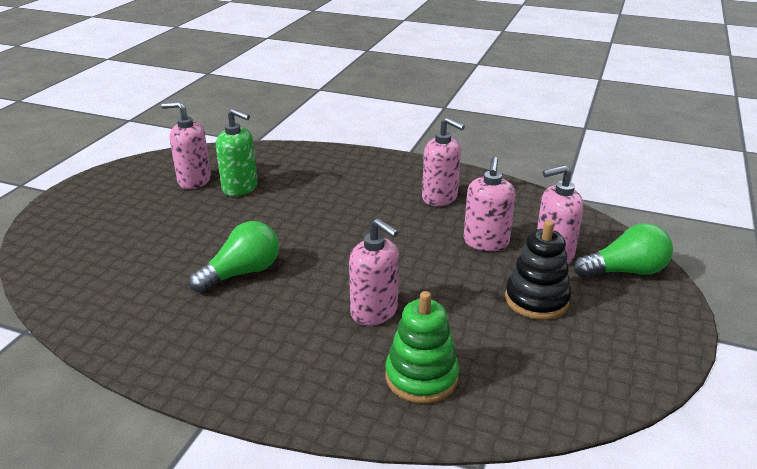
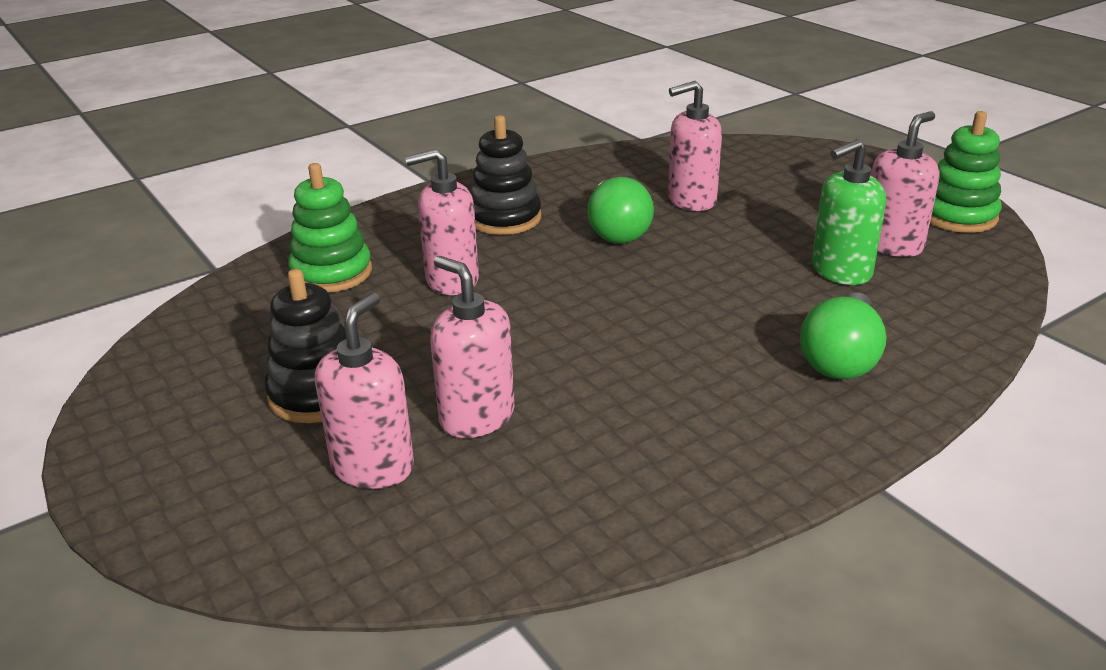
camera: 125 degrees right, 0 degrees up
pink soap dispenser [422,117,465,206] -> pink soap dispenser moved to [668,81,722,211]
green light bulb [574,223,673,278] -> green light bulb moved to [800,292,887,379]
none -> black stacking toy [470,115,541,235]
none -> green stacking toy [930,111,1002,233]

